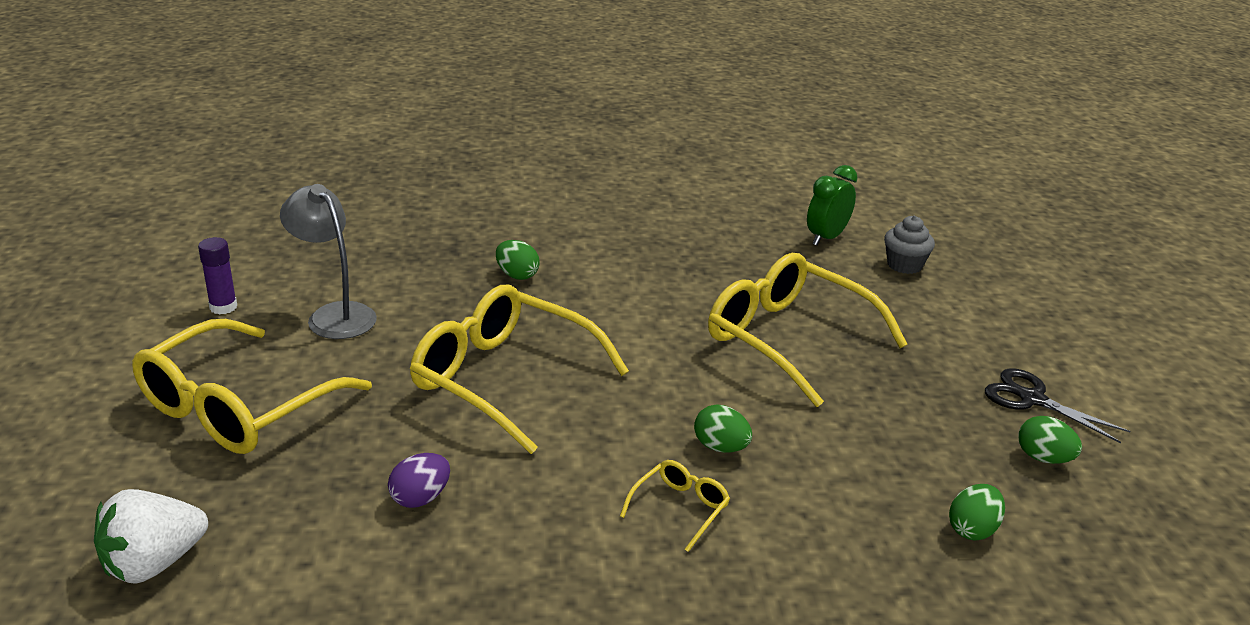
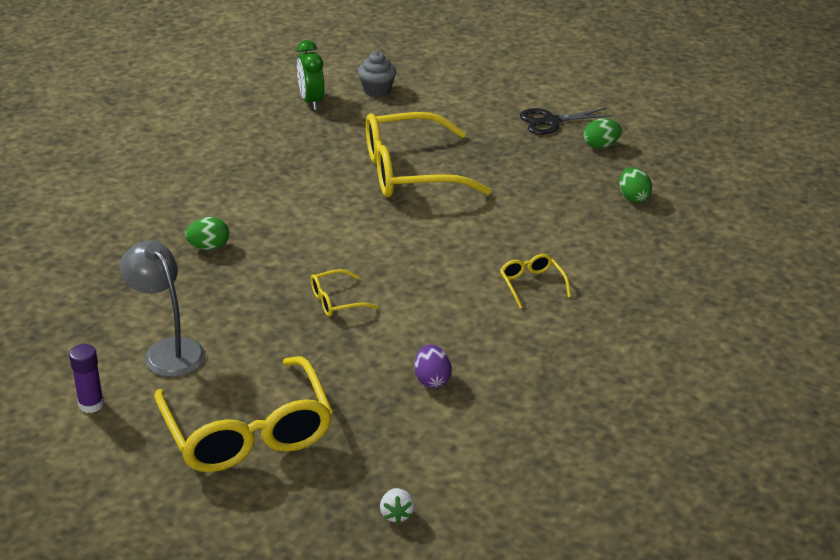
camera: 55 degrees left, 5 degrees up
white strawberry [94,489,208,584] -> white strawberry [380,488,415,524], size x0.50
grey lamp [280,184,377,339] -> grey lamp turned 60 degrees clockwise [120,240,206,377]
yellow glasses [410,285,629,454] -> yellow glasses [311,269,378,317], size x0.43
green egg [694,405,752,453] -> none

